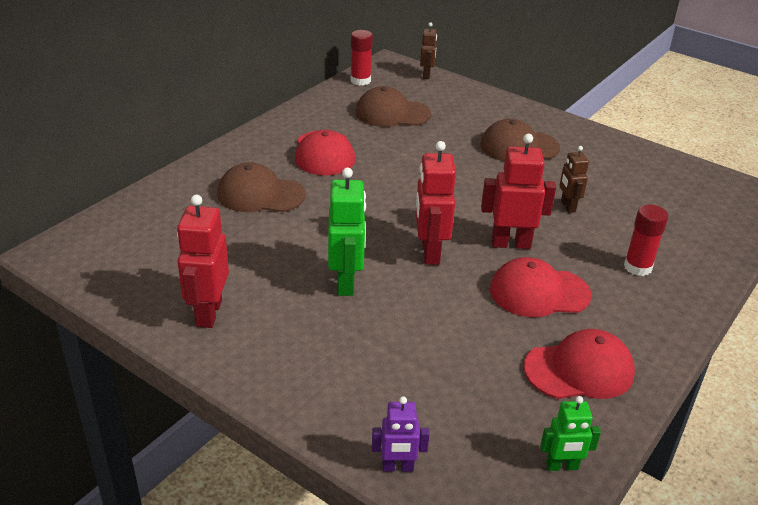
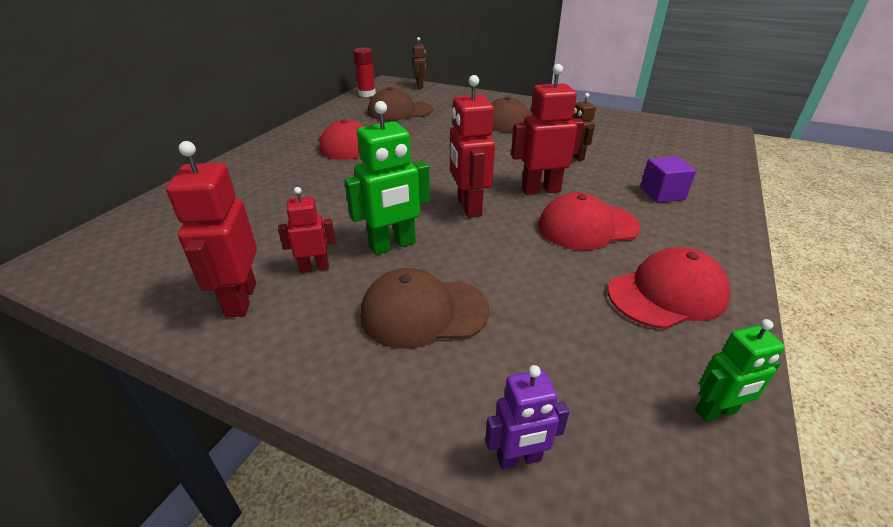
camera: 10 degrees left, 0 degrees up
brown cap [217,162,306,212] -> brown cap moved to [360,268,489,349]
green robot [328,168,366,296] -> green robot turned 75 degrees clockwise [344,101,430,255]
red glue stick [624,204,668,276] -> purple cube [640,156,696,203]
none -> red robot [278,187,335,273]

